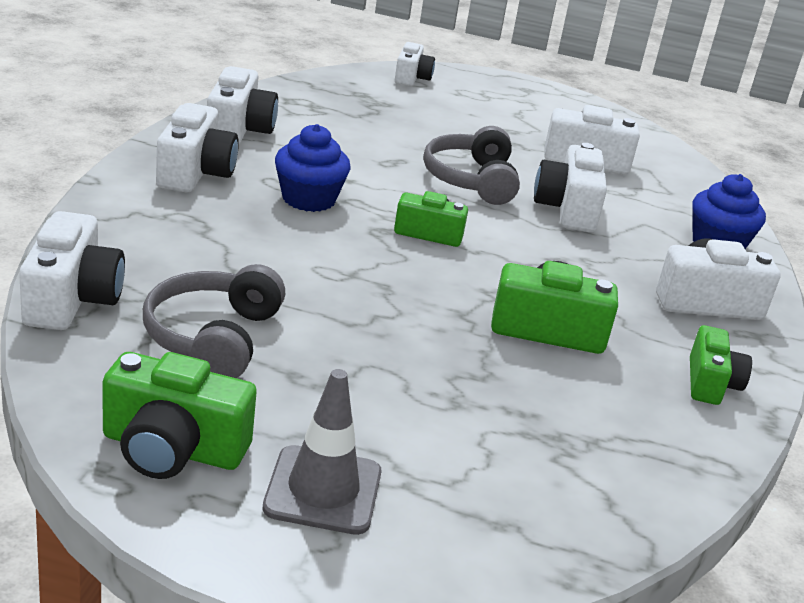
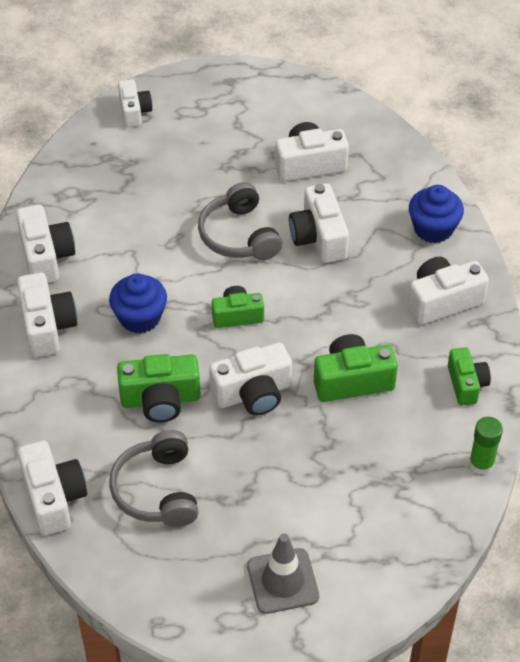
camera: 15 degrees left, 20 degrees up
green camera [103,352,257,479] -> green camera moved to [117,354,201,422]
none -> white camera [209,342,292,416]
none -> green glue stick [469,417,503,475]

